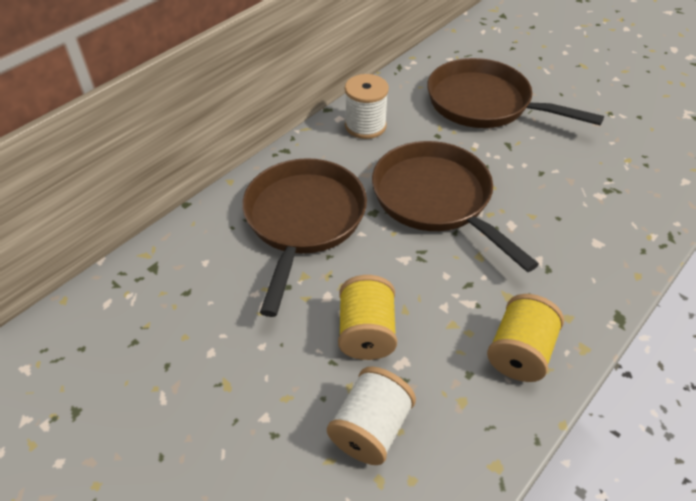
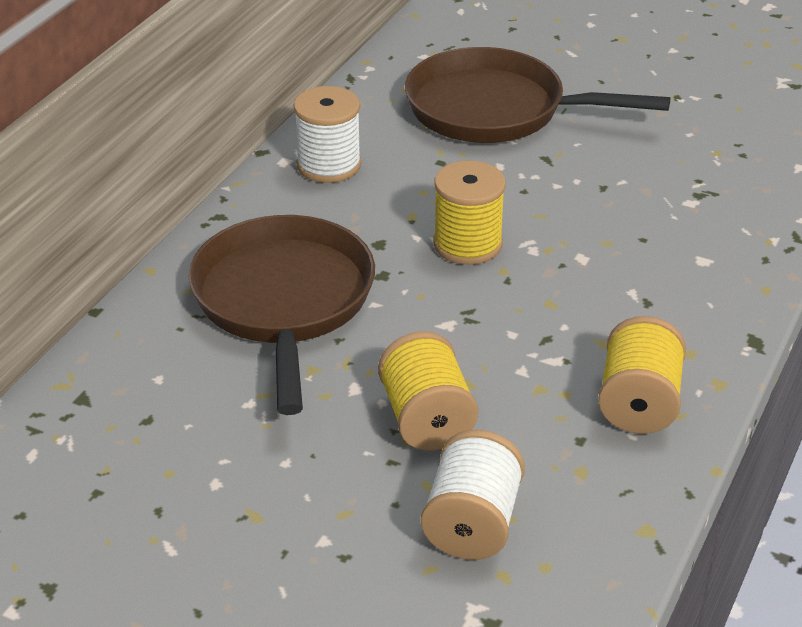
camera: 15 degrees left, 10 degrees down
brown pan [372,141,539,272] -> yellow spool [433,161,506,265]

